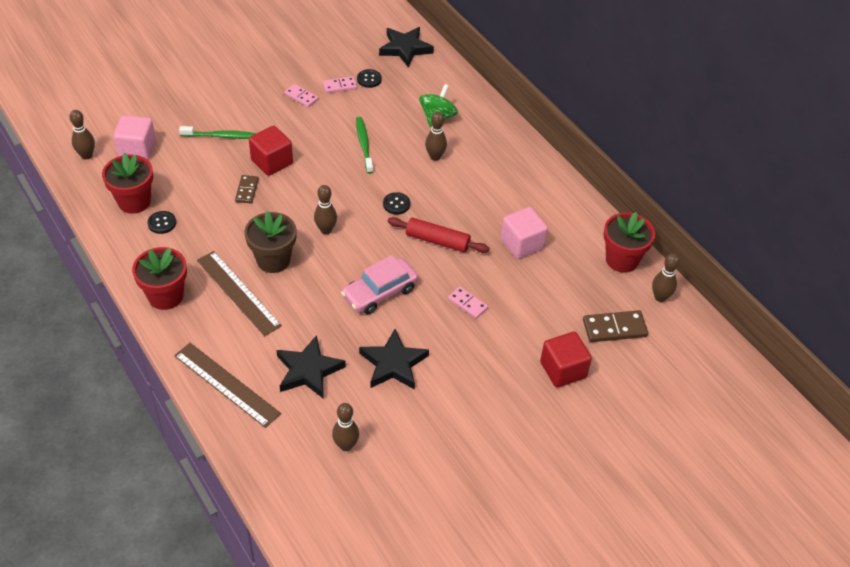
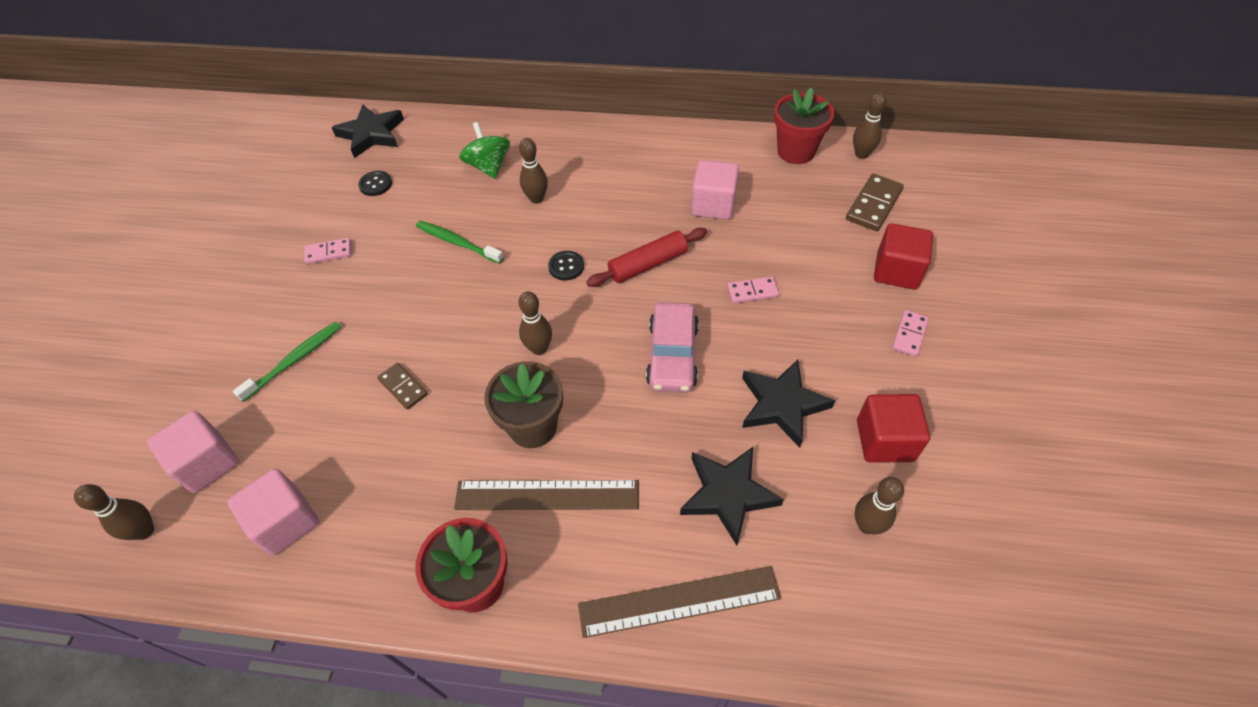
camera: 45 degrees left, 5 degrees up
red flower pot [102,153,153,214] -> pink cube [227,468,319,556]
black button [147,211,176,234] -> none
red cube [249,126,293,176] -> red cube moved to [857,394,930,463]
pink domino [323,77,357,93] -> pink domino moved to [892,310,929,357]

